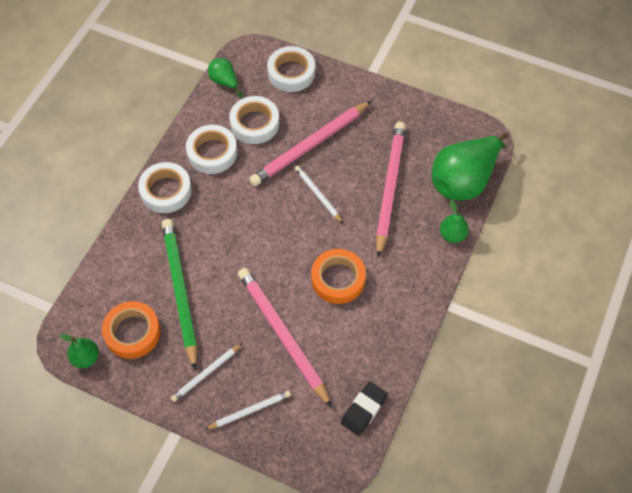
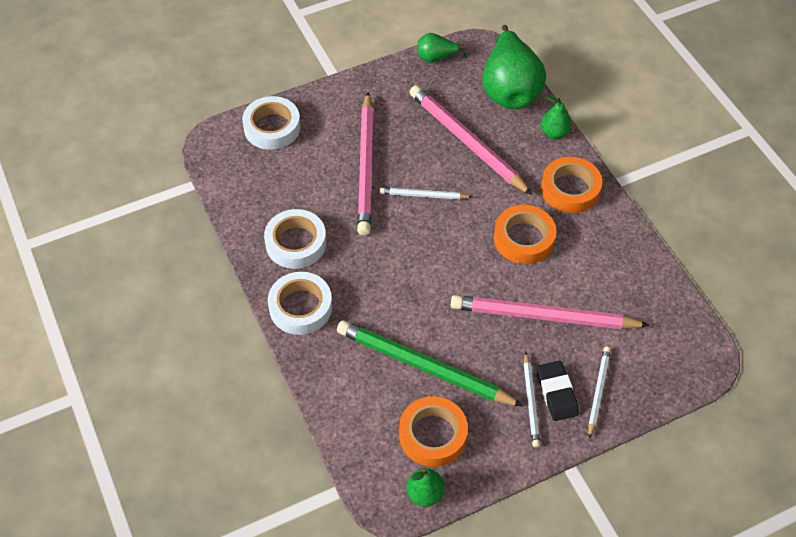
camera: 50 degrees left, 5 degrees down
green pear [208,58,243,98] -> green pear moved to [418,33,467,63]
white tape [229,96,279,144] -> none
black eraser [341,381,388,436] -> black eraser moved to [536,361,579,421]
none -> orange tape [541,157,602,213]

